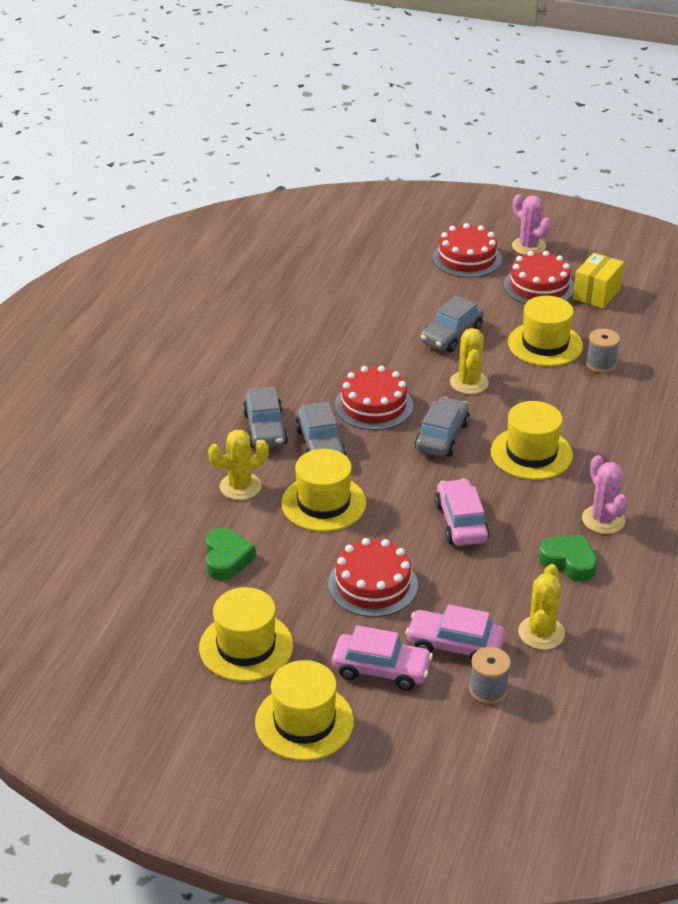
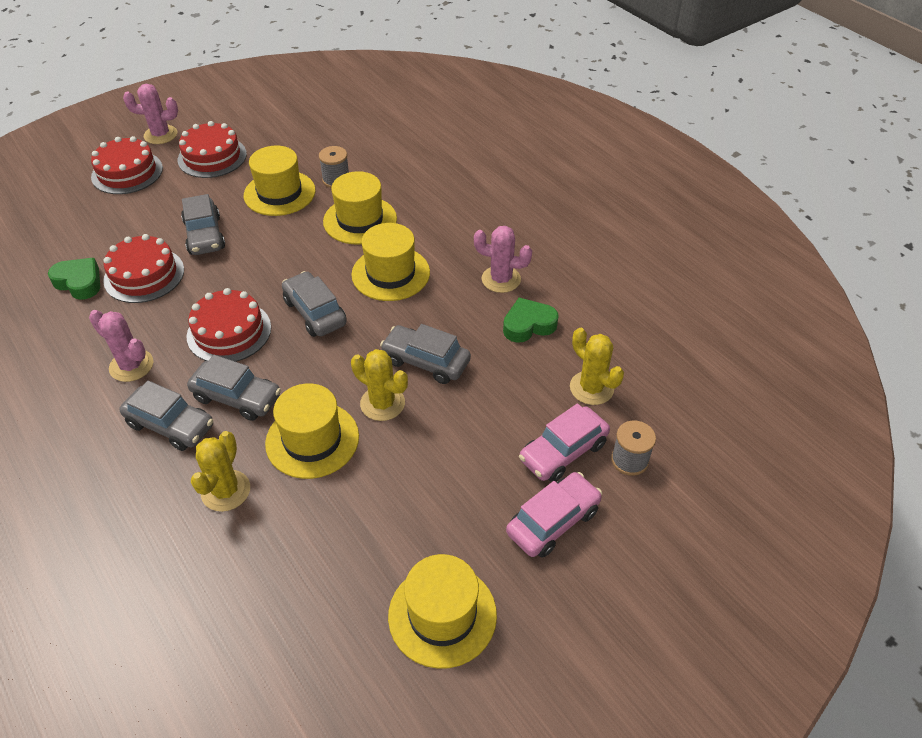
camera: 55 degrees left, 10 degrees up
green heart [206,528,256,580] -> green heart moved to [48,258,100,300]
yellow hat [255,660,354,761] -> yellow hat moved to [323,171,397,245]
red cake [328,538,418,617] -> red cake moved to [103,234,184,303]
pink car [435,479,489,546] -> grey car [380,324,471,384]
yellow cactus [450,328,489,394] -> yellow cactus moved to [351,349,408,421]
yellow box [573,252,624,309] -> none
none -> pink cactus [89,310,154,382]

